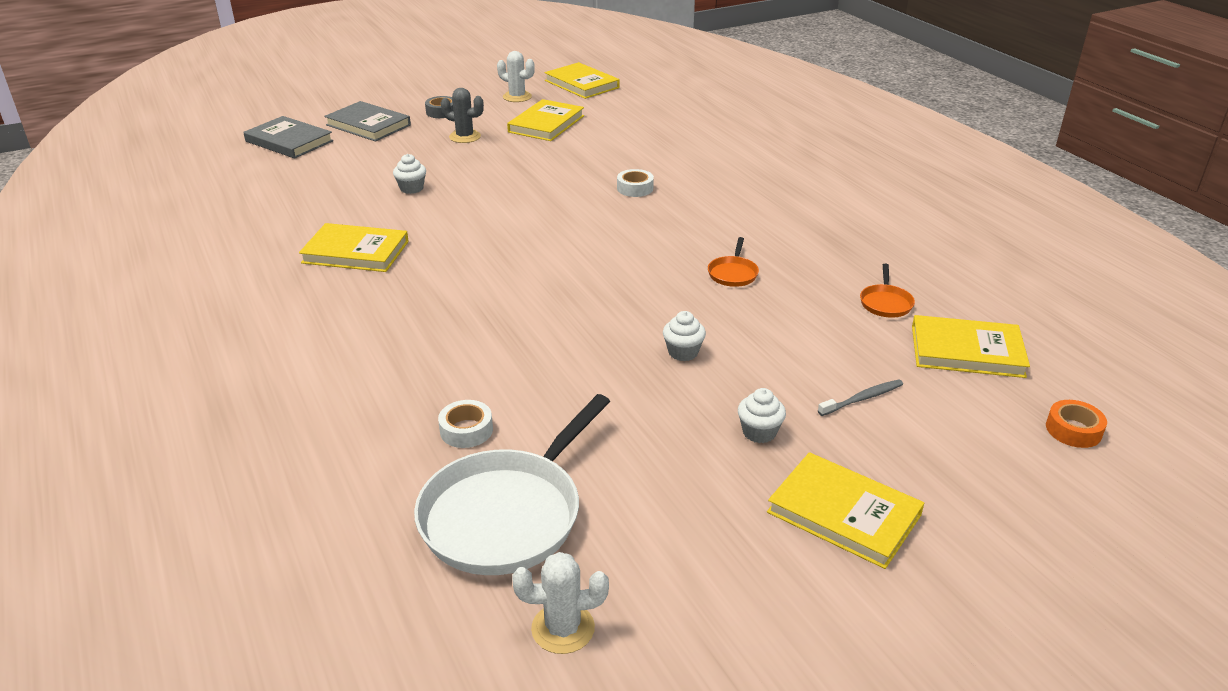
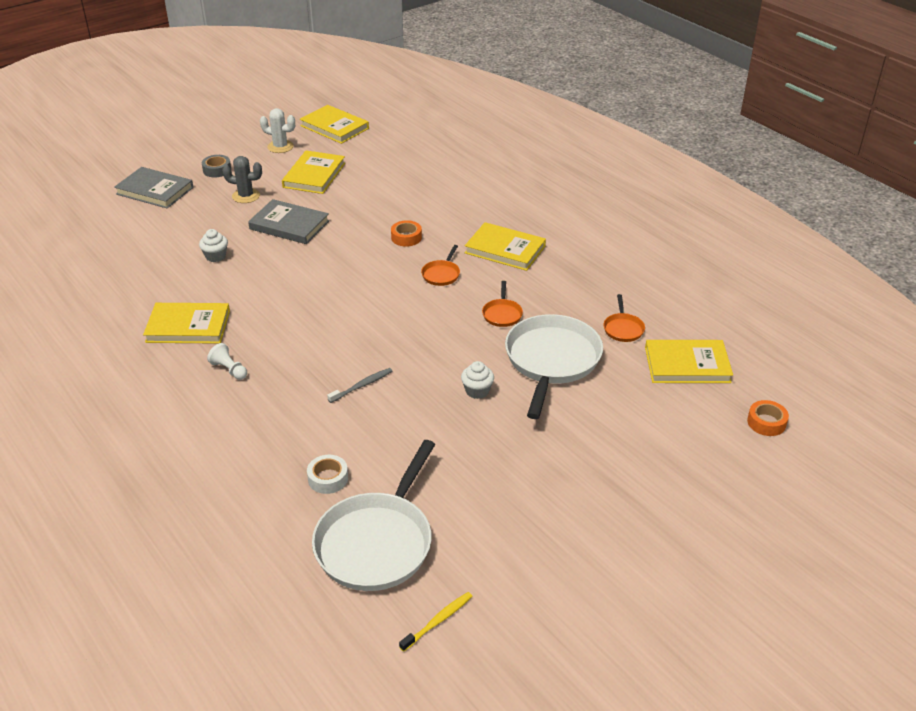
camera: 10 degrees left, 5 degrees up
grey book [243,116,333,159] -> grey book moved to [248,199,329,244]
white cactus [512,552,609,654] -> yellow toothbrush [399,592,472,652]
white tape [617,169,654,197] -> orange tape [391,220,422,247]
white cupcake [738,388,786,443] -> none
yellow book [767,452,924,569] -> yellow book moved to [465,222,546,271]
grey toothbrush [818,379,903,416] -> grey toothbrush moved to [327,368,392,403]
none -> white pawn [207,343,247,380]
none -> orange pan [421,245,460,286]
none -> white pan [505,314,603,419]

